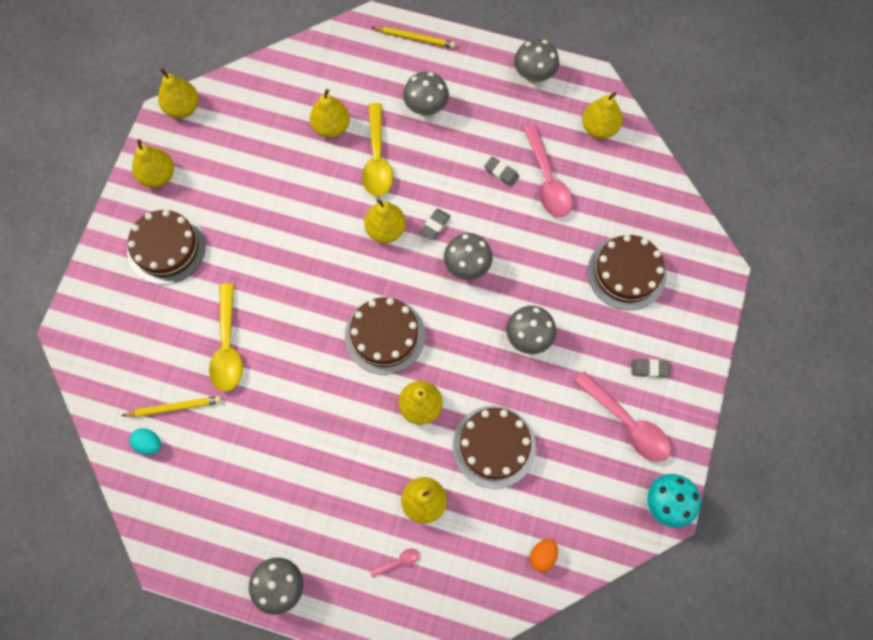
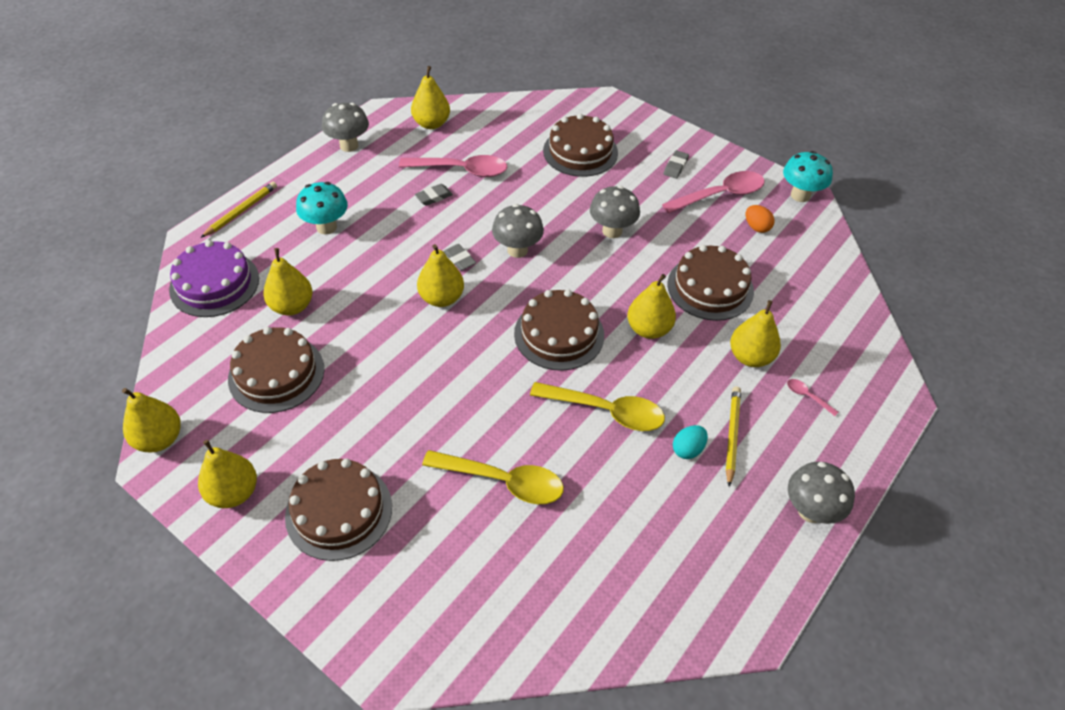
camera: 70 degrees left, 20 degrees down
yellow pencil [121,396,222,417] -> yellow pencil moved to [726,386,741,487]
turquoise egg [129,428,161,455] -> turquoise egg moved to [673,425,708,459]
yellow spoon [362,103,393,197] -> yellow spoon moved to [530,382,665,431]
pink spoon [370,549,419,578] -> pink spoon turned 45 degrees counterclockwise [787,379,838,416]
grey mushroom [403,72,449,117] -> turquoise mushroom [296,182,348,234]
orange egg [530,539,558,572] -> orange egg moved to [746,205,774,233]
none -> purple cake [169,240,259,317]
none -> brown cake [228,327,324,413]

